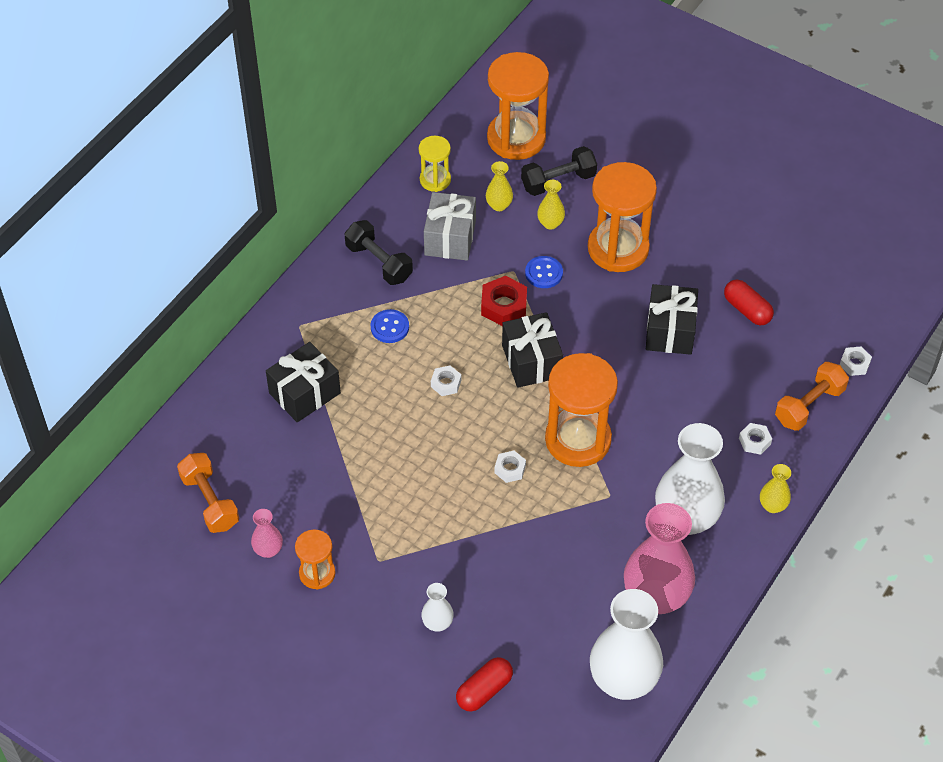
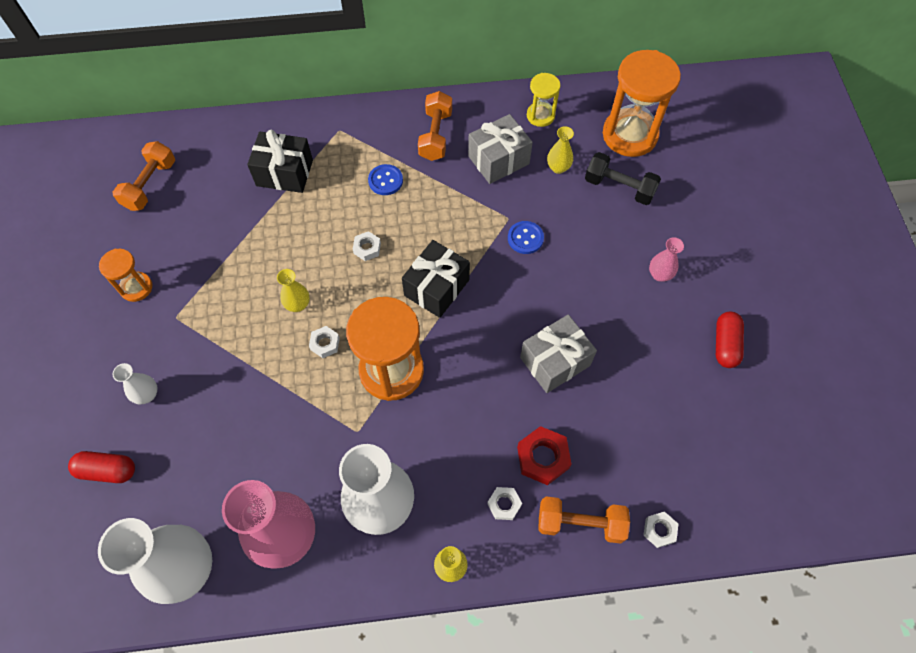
camera: 50 degrees right, 10 degrees up
pink vase [251,509,283,558] -> pink vase moved to [649,237,684,282]
black dumbbell [344,220,413,285] -> orange dumbbell [418,91,452,161]
red nut [481,276,527,326] -> red nut moved to [517,426,571,485]
yellow vase [537,180,565,230] -> yellow vase moved to [277,269,310,312]
orange hourglass [588,162,657,272] -> none
black gift [646,284,698,355] -> grey gift [520,314,597,393]
red capsule [724,280,774,325] -> red capsule moved to [716,312,744,368]

